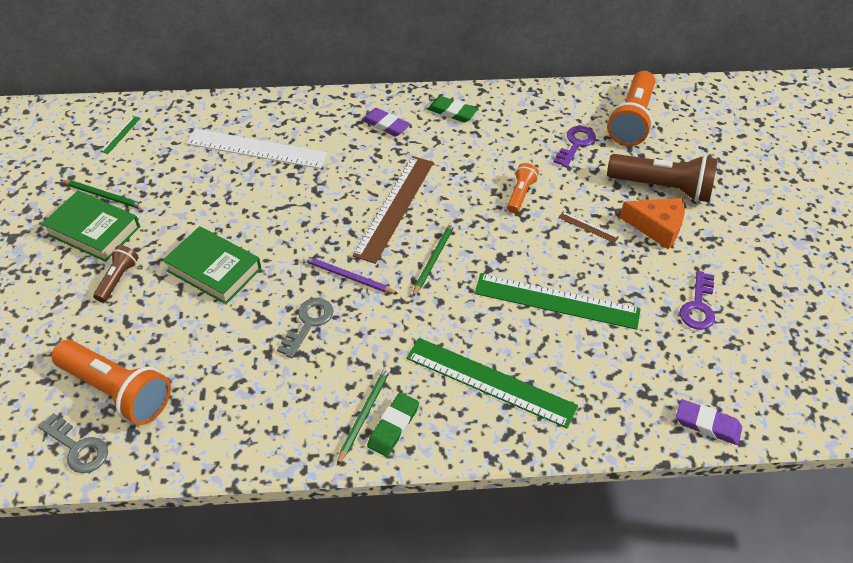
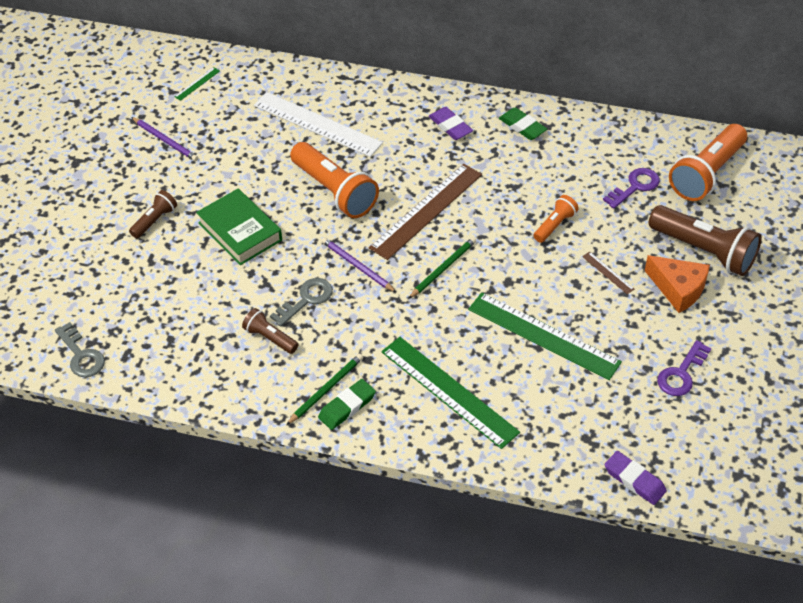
camera: 20 degrees right, 0 degrees up
green book [41,191,140,262] -> none
orange flashlight [51,340,171,425] -> orange flashlight moved to [290,142,379,218]
green pencil [61,180,145,210] -> purple pencil [132,117,198,161]
none -> brown flashlight [242,308,298,354]

